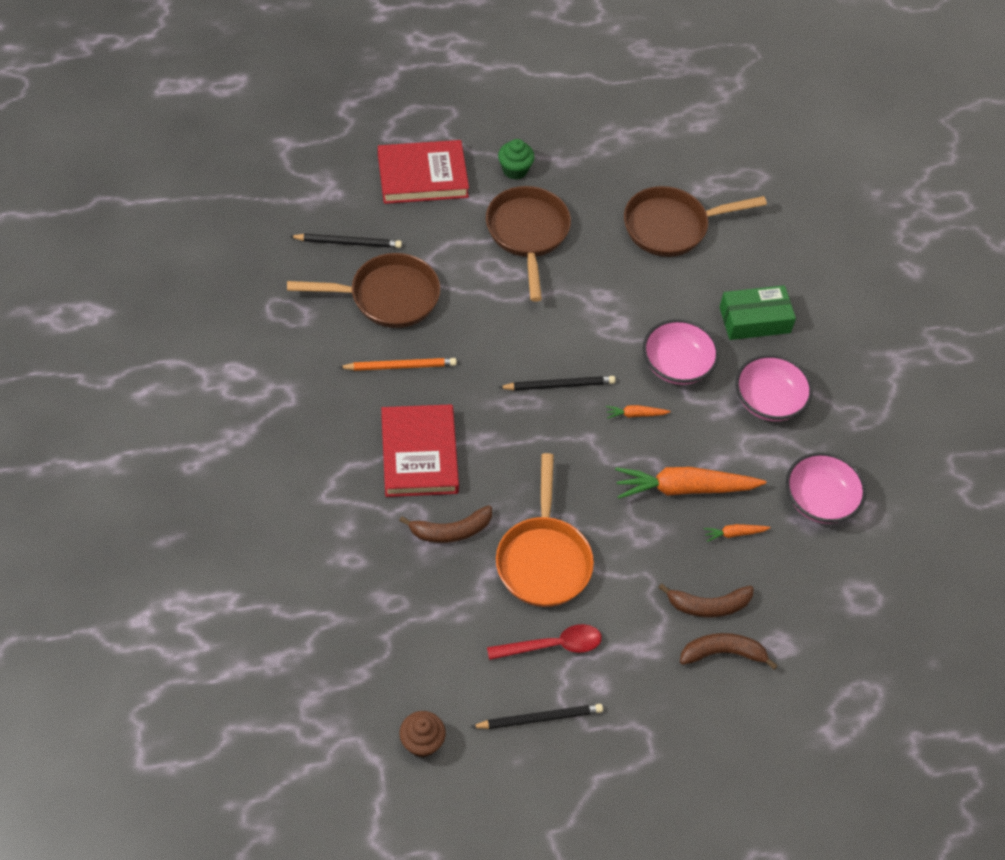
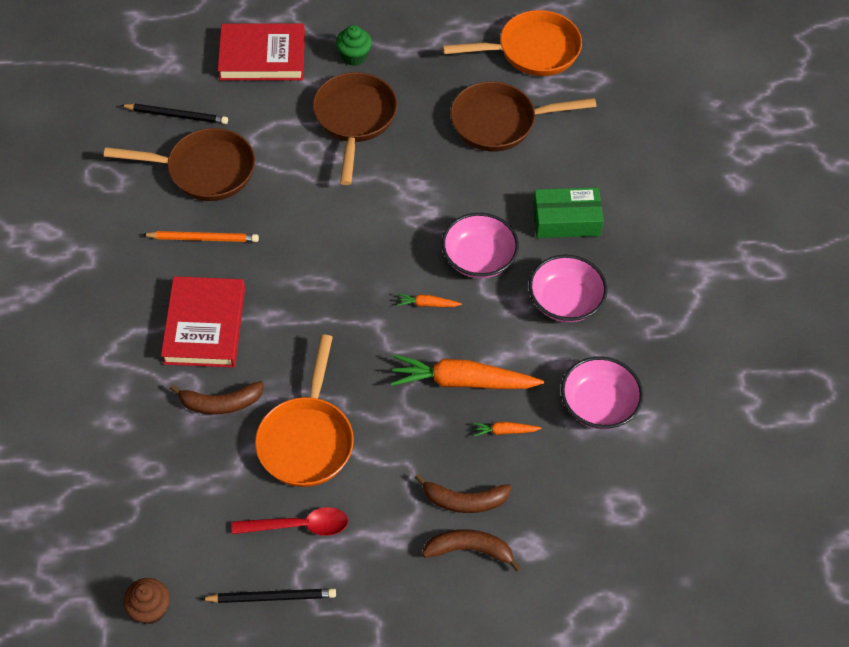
camera: 10 degrees right, 0 degrees up
black pencil [498,376,616,391] -> none
none -> orange pan [442,10,582,76]

